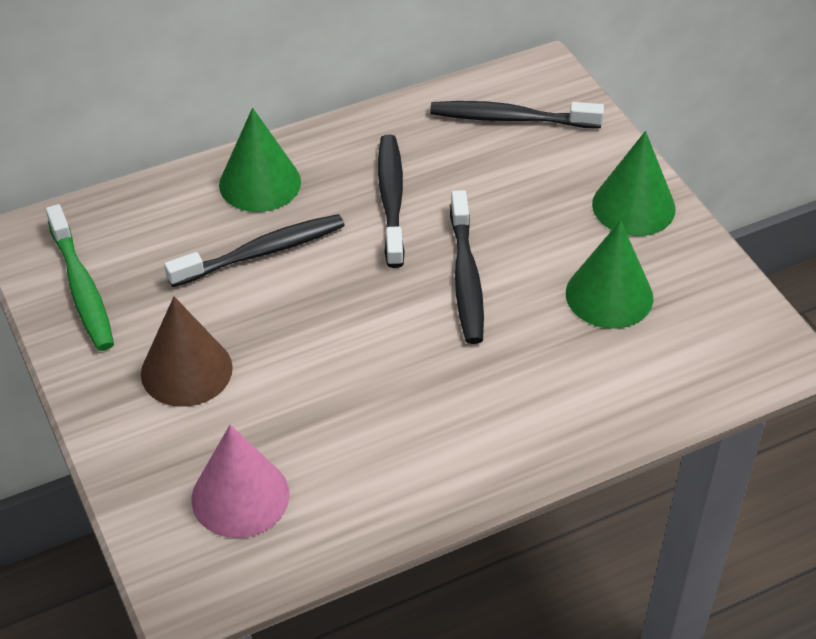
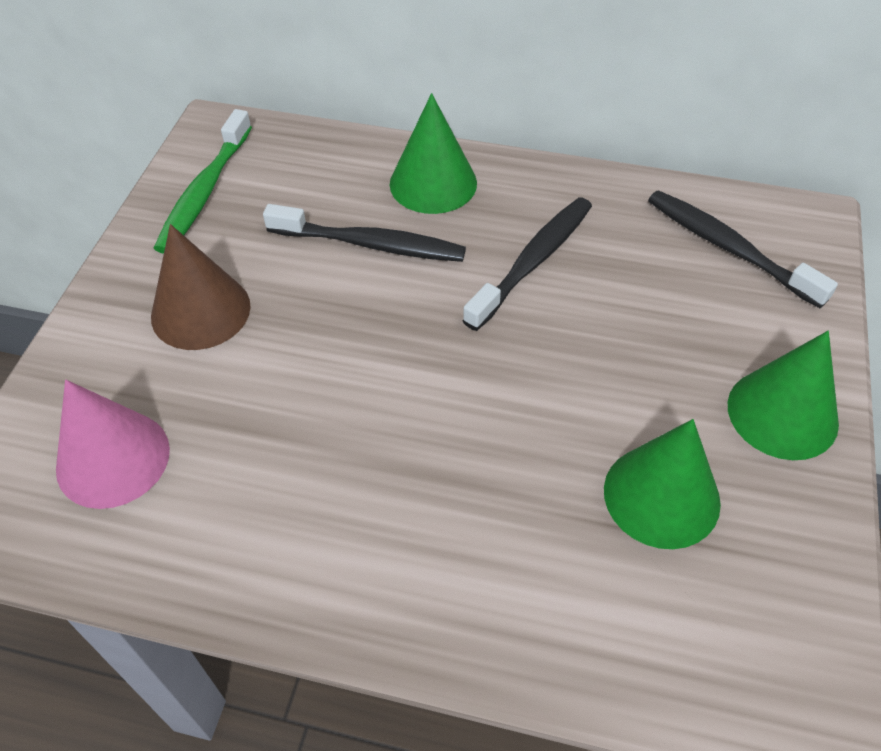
camera: 40 degrees right, 5 degrees up
black toothbrush [450,190,484,344] -> none

